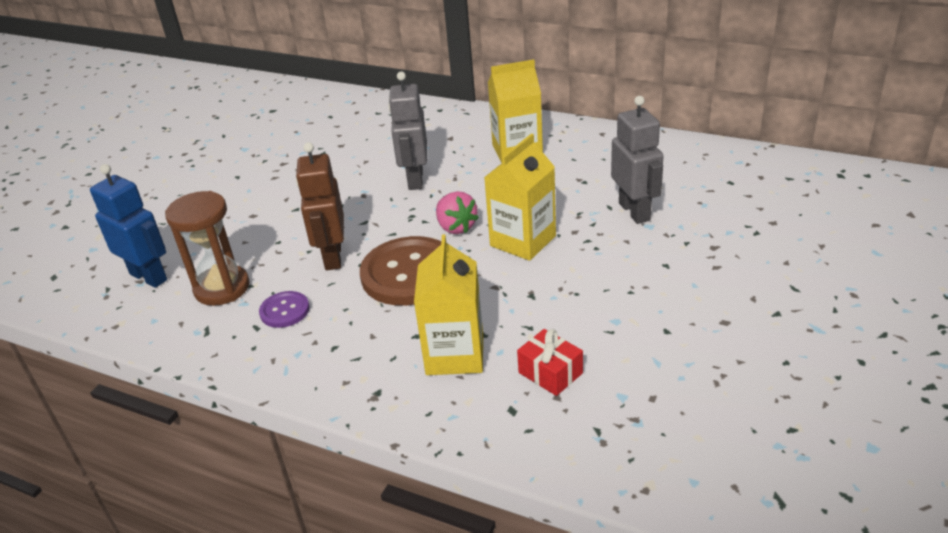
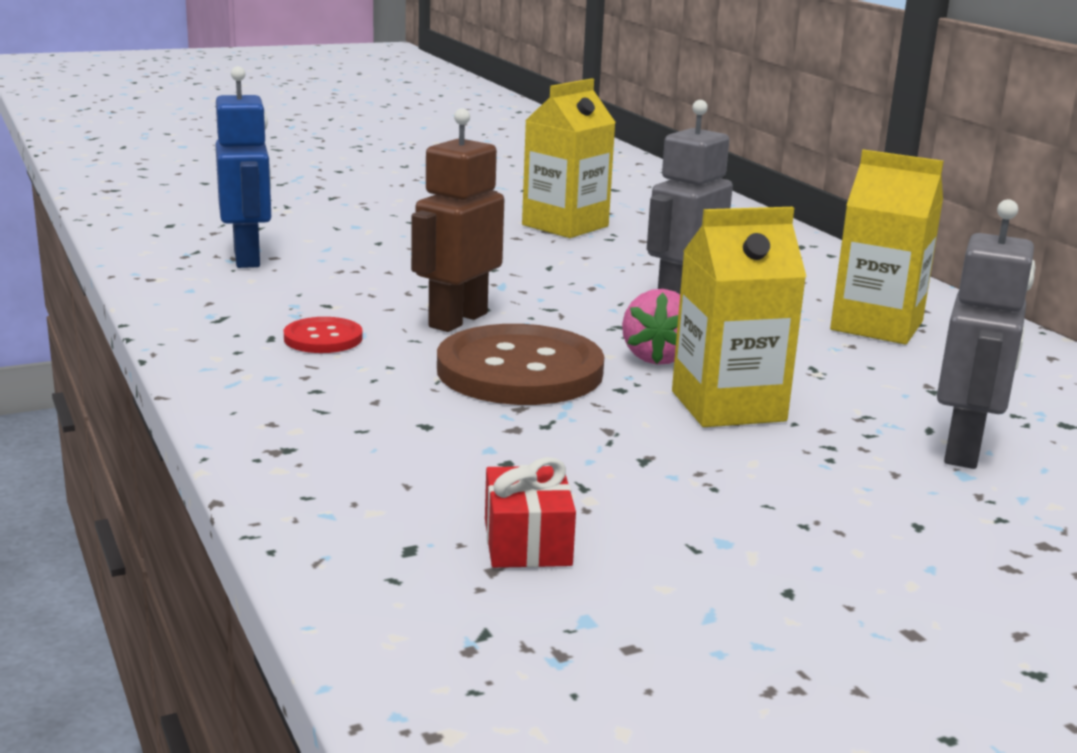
camera: 35 degrees right, 15 degrees down
brown hourglass [165,191,250,306] -> none
purple button [259,291,309,328] -> red button [284,317,363,353]
yellow carton [414,234,483,375] -> yellow carton moved to [522,78,616,238]

